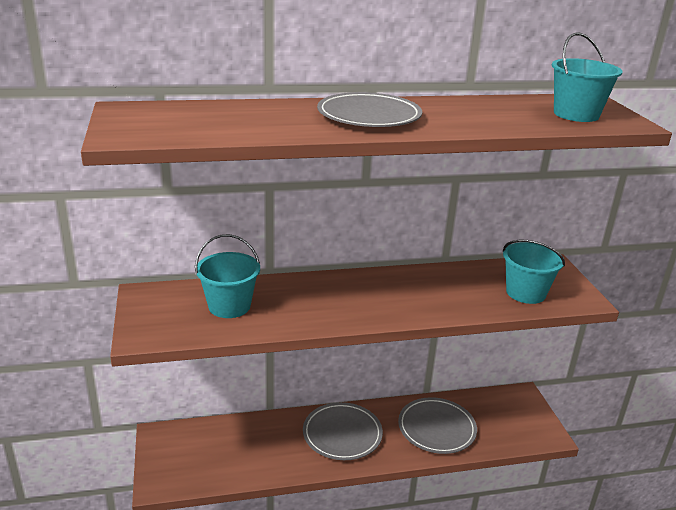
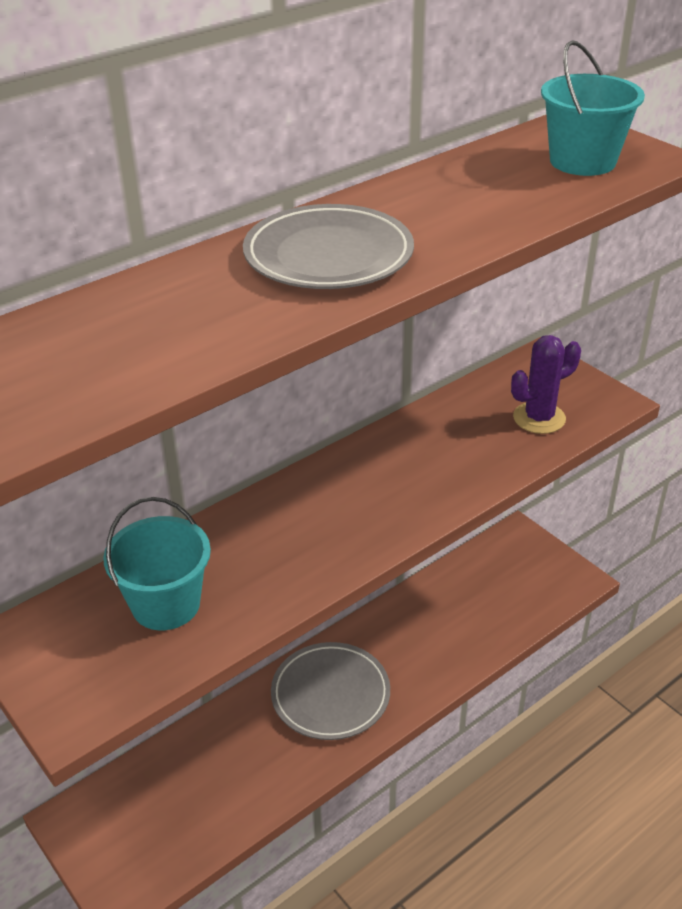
camera: 25 degrees left, 10 degrees up
grey plate [398,397,477,454] -> none
turquoise bucket [503,240,565,304] -> purple cactus [511,335,581,434]

